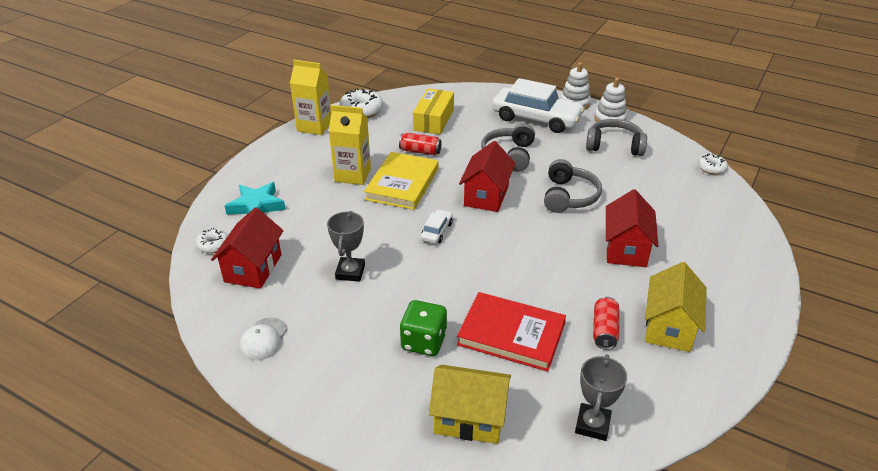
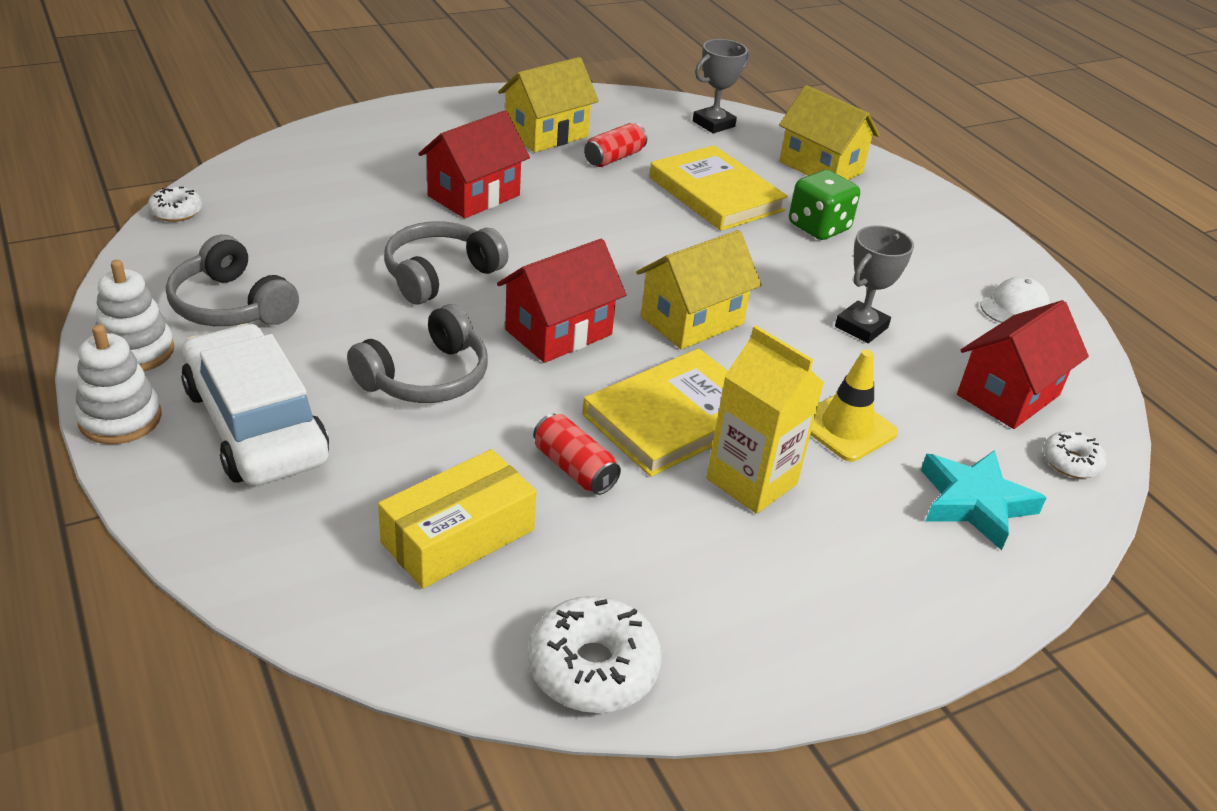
camera: 150 degrees left, 0 degrees up
yellow carton [290,60,331,135] -> none
white car [420,209,453,244] -> yellow house [636,230,762,350]
red book [457,292,566,372] -> yellow book [649,145,788,231]
none -> yellow traffic cone [810,350,898,462]

